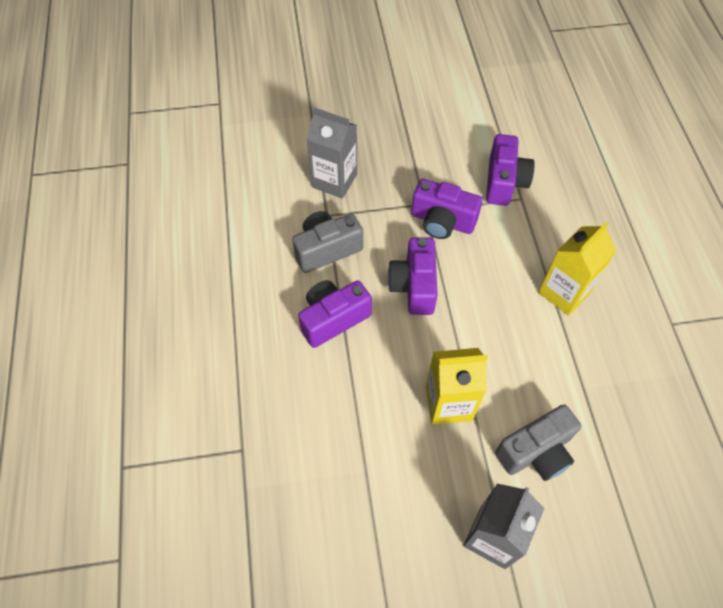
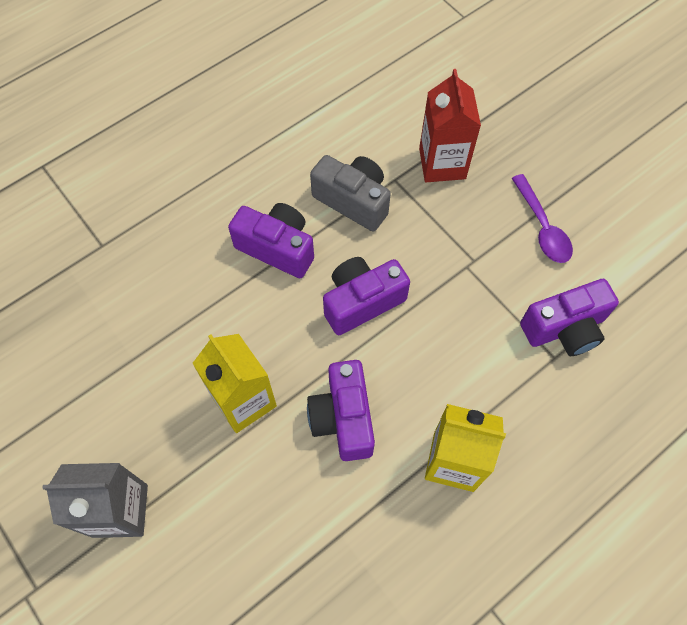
camera: 60 degrees right, 5 degrees up
grey carton [306,107,357,199] -> red carton [419,69,481,182]
purple camera [411,178,483,239] -> purple camera moved to [307,360,375,461]
grey camera [495,404,581,481] -> none
none -> purple spoon [512,174,573,263]

